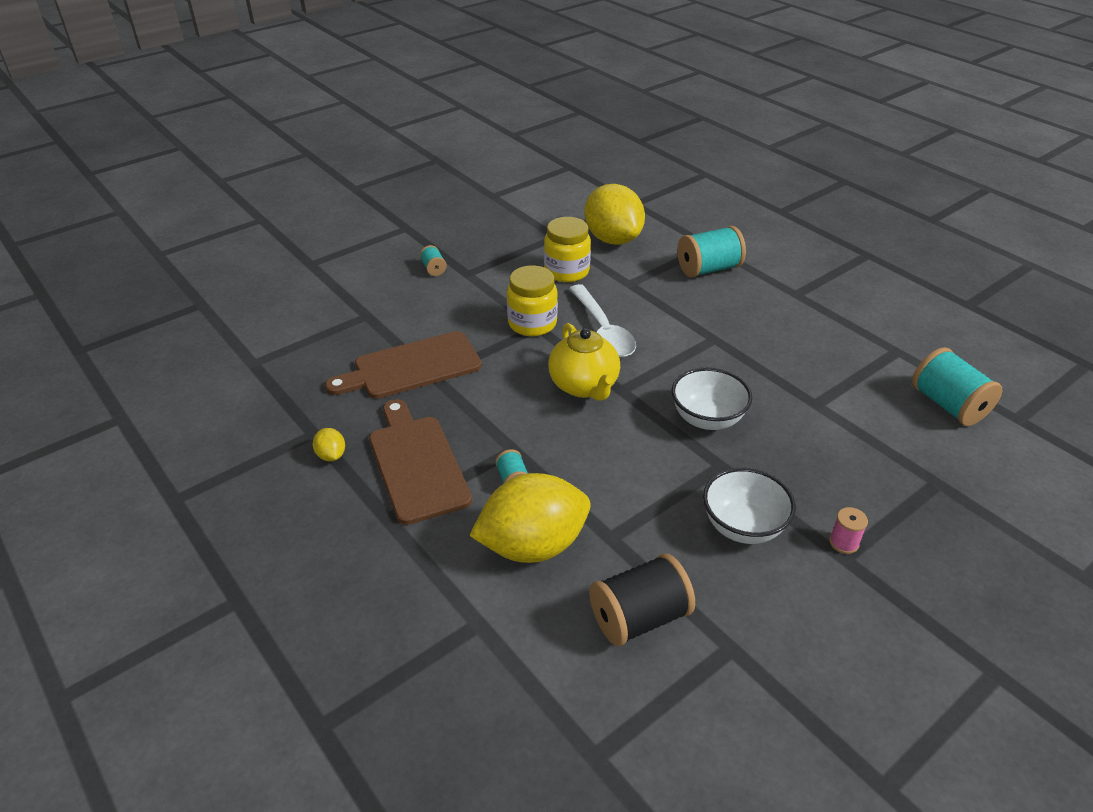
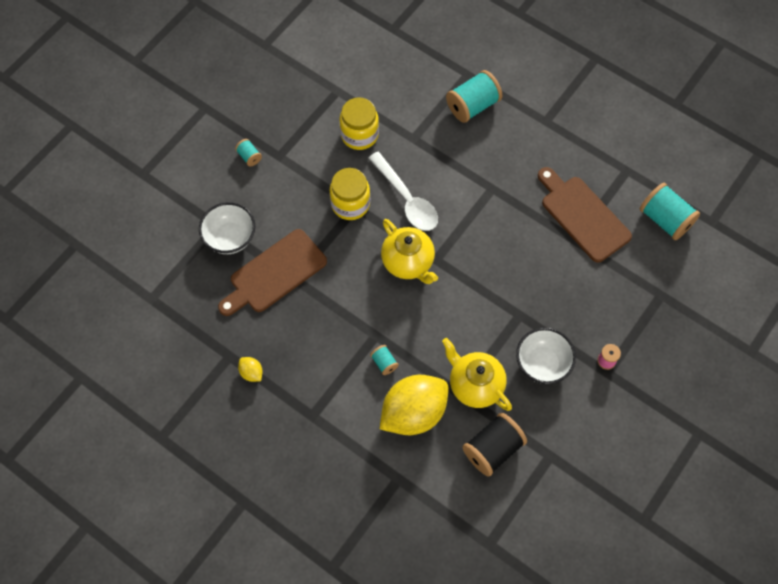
camera: 15 degrees left, 25 degrees up
brown cutting board [369,399,472,525] -> brown cutting board moved to [538,167,632,262]
yellow lemon [584,184,645,245] -> none
white bowl [672,368,752,430] -> white bowl moved to [199,202,255,254]
none -> yellow teapot [442,338,512,411]

